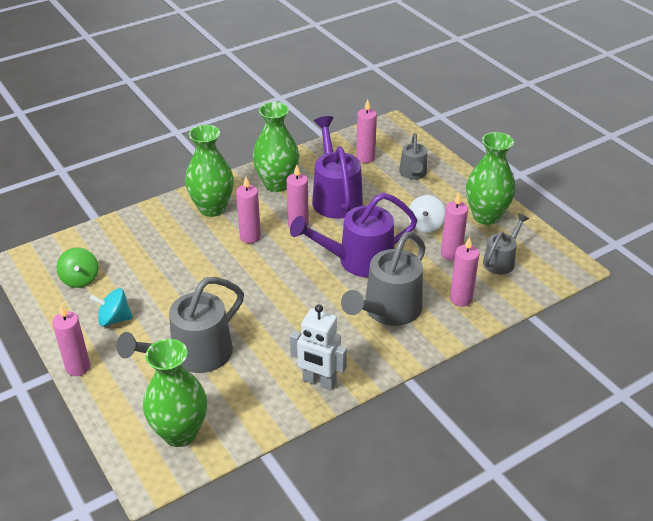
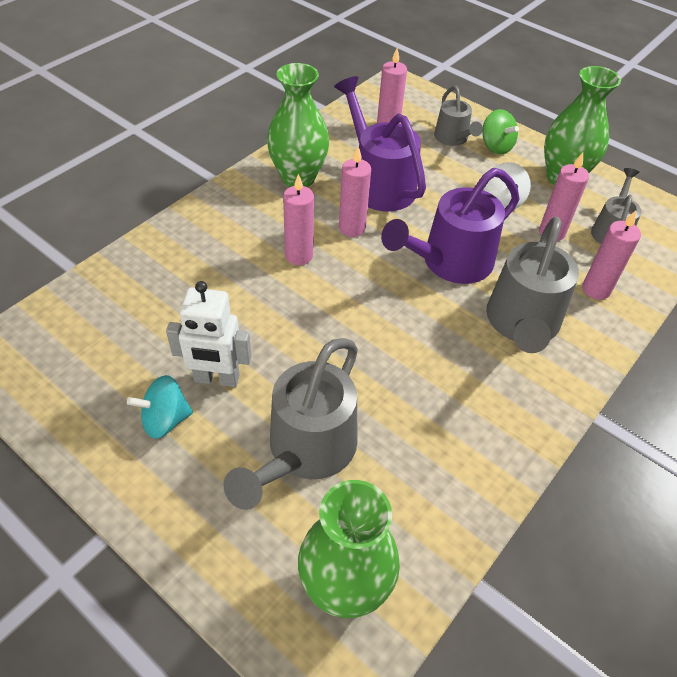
camera: 20 degrees left, 10 degrees up
pink candle [52,305,90,376] -> none
green spinning top [57,248,98,288] -> green spinning top moved to [482,109,519,154]
green vase [185,125,234,217] -> none
white robot [290,305,347,390] -> white robot moved to [166,281,252,387]

